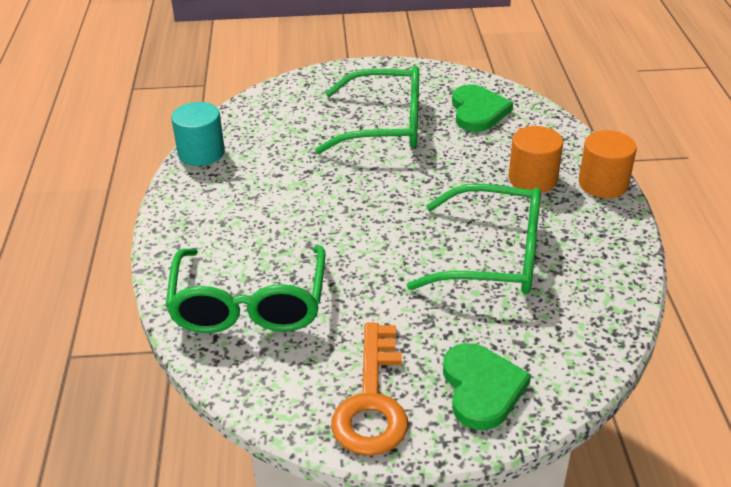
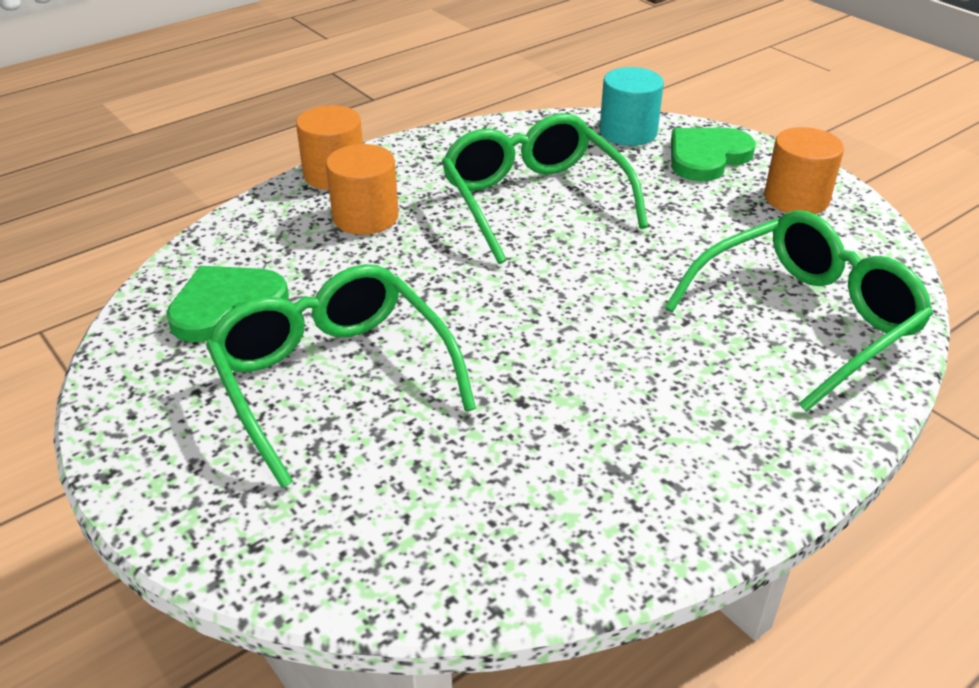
camera: 125 degrees left, 0 degrees up
turquoise cylinder [171,102,225,166] -> turquoise cylinder moved to [600,67,664,146]
orange key [331,323,408,456] -> orange cylinder [764,127,844,214]

